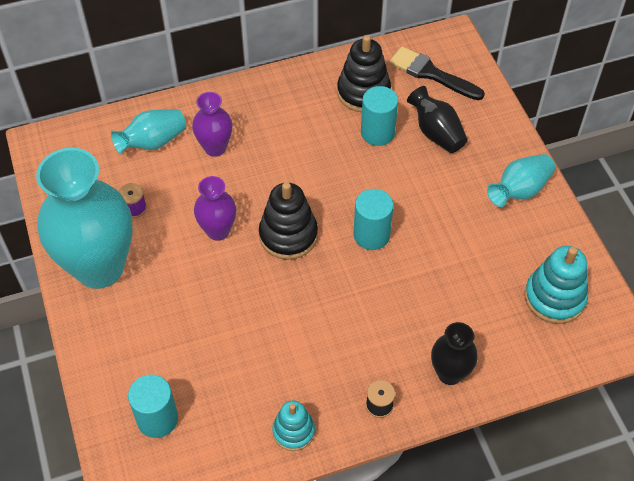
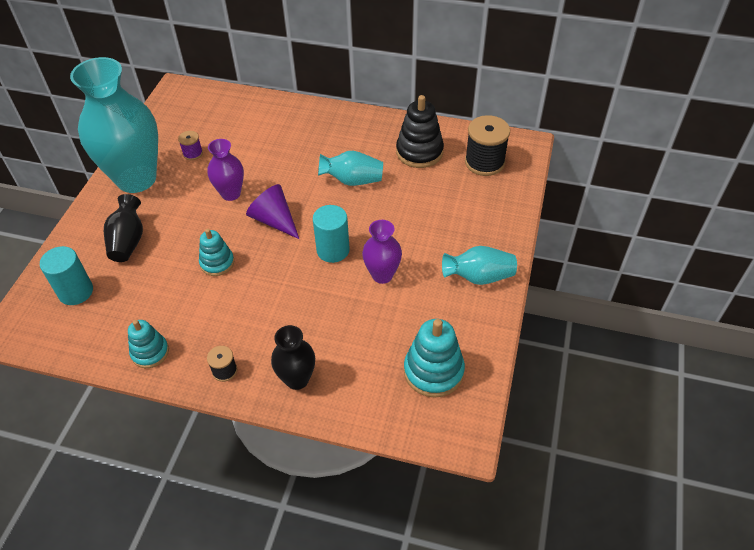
camera: 35 degrees right, 5 degrees down
turquoise vase [111,109,186,154] -> turquoise vase moved to [318,151,383,186]
purple vase [192,92,232,157] -> purple vase moved to [362,220,402,284]
black stacking toy [259,182,318,260] -> purple cone [246,184,299,239]
turquoise cylinder [361,86,398,146] -> none
black brush [389,46,485,100] -> black spool [465,115,510,176]
black vase [407,86,468,153] -> black vase moved to [104,194,143,262]
none -> turquoise stacking toy [199,229,234,276]

